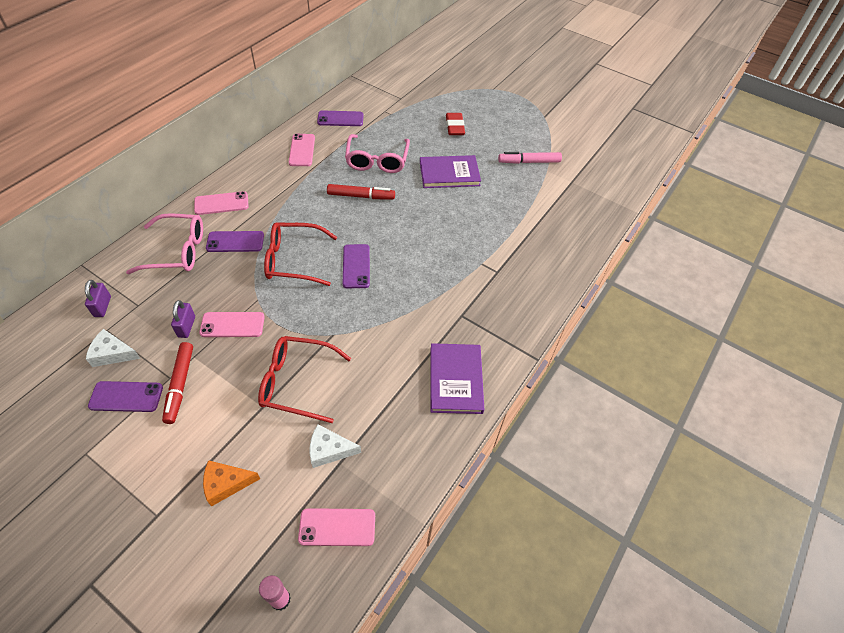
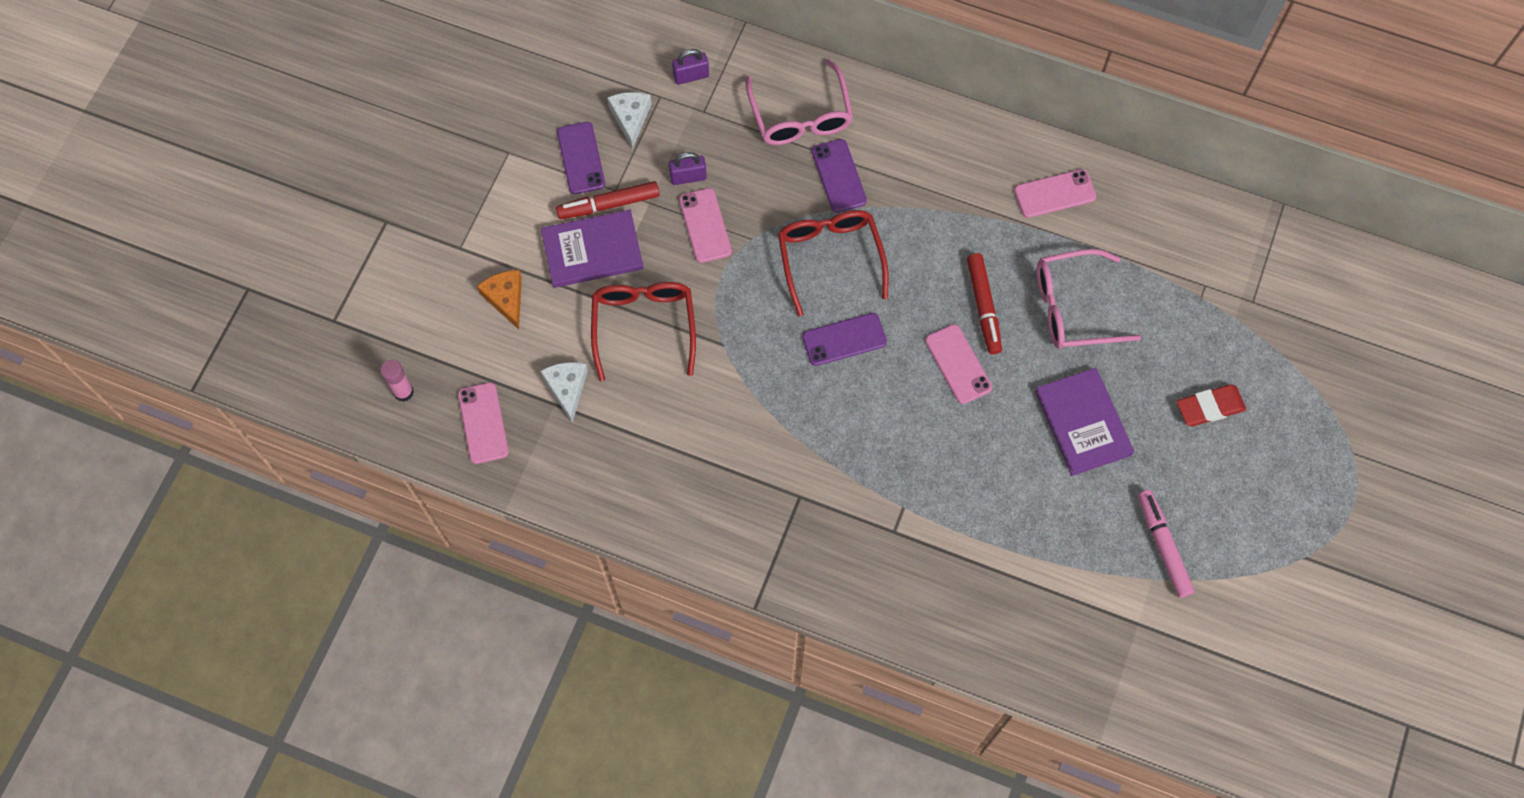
camera: 80 degrees right, 15 degrees up
pink phone [194,191,249,215] -> pink phone moved to [925,324,992,404]
purple phone [317,111,363,126] -> none
purple book [431,343,484,414] -> purple book moved to [541,210,644,288]

